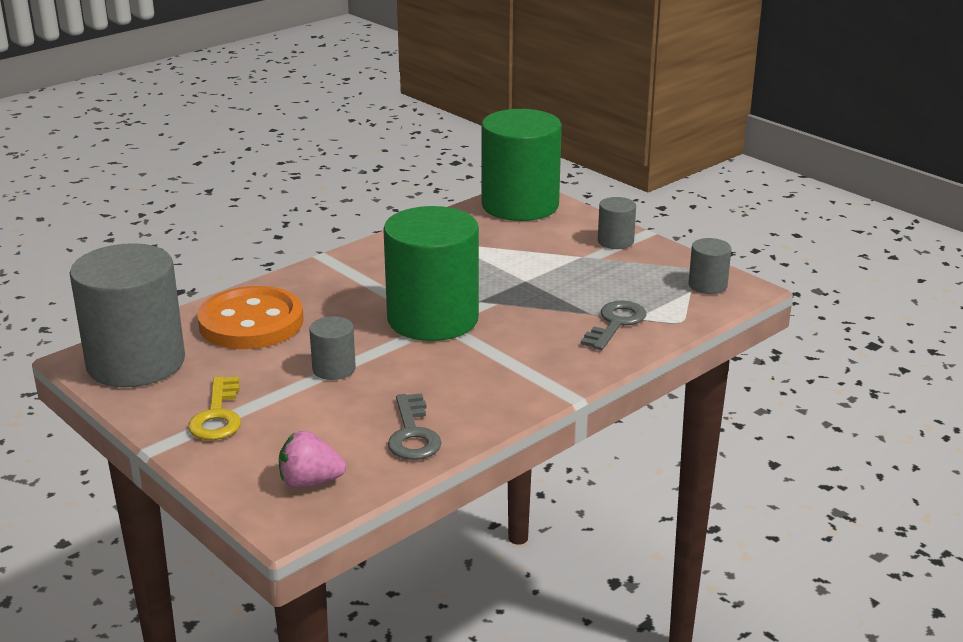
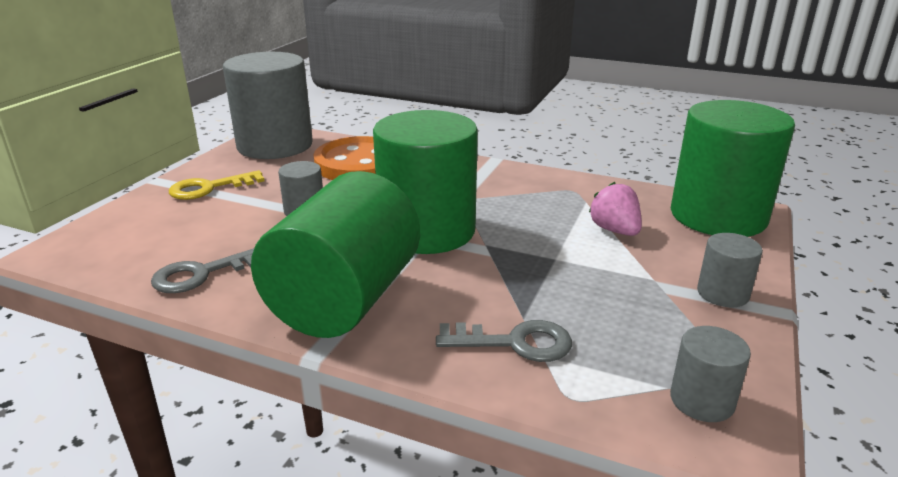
camera: 65 degrees right, 0 degrees up
pink strawberry [279,431,346,488] -> pink strawberry moved to [589,182,642,236]
none -> green cylinder [251,171,420,338]

